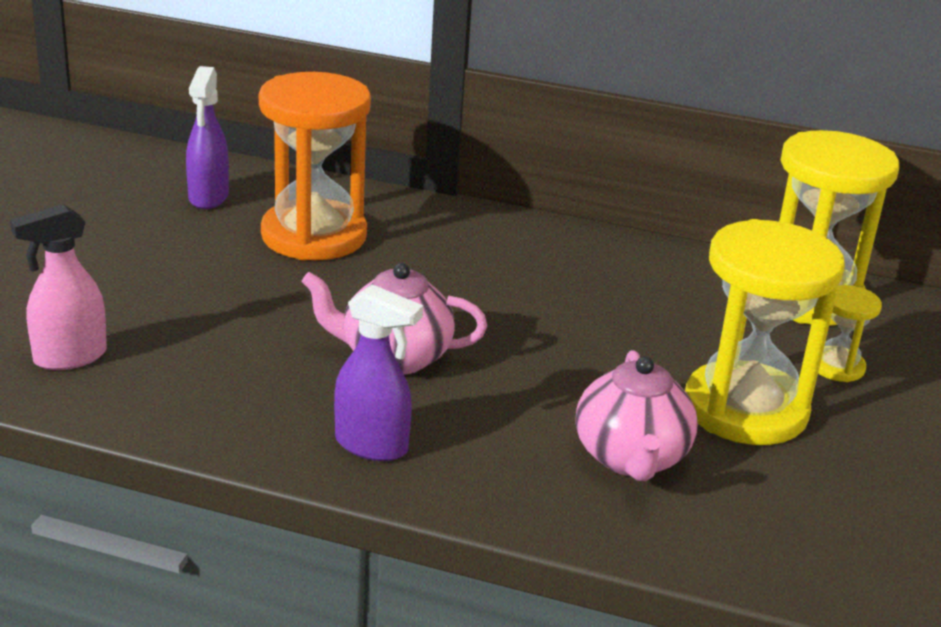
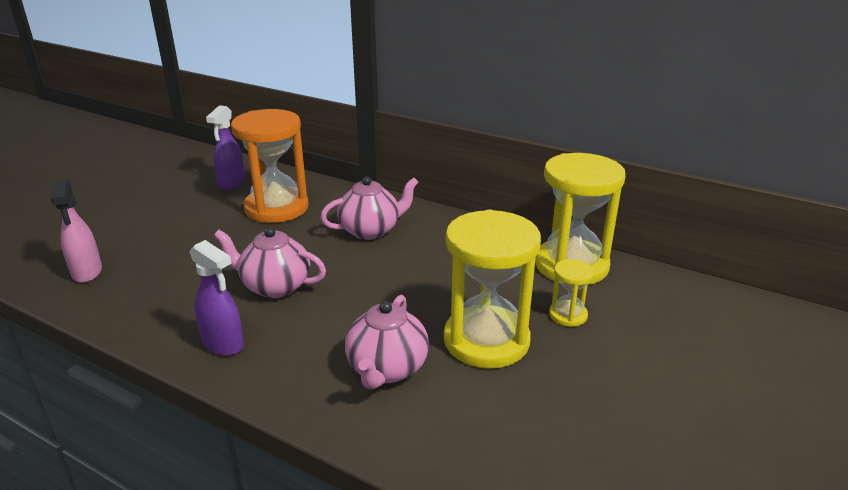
camera: 15 degrees right, 0 degrees up
pink spray bottle [10,204,107,370] -> pink spray bottle turned 90 degrees counterclockwise [51,179,102,283]
none -> pink teapot [320,176,418,240]

